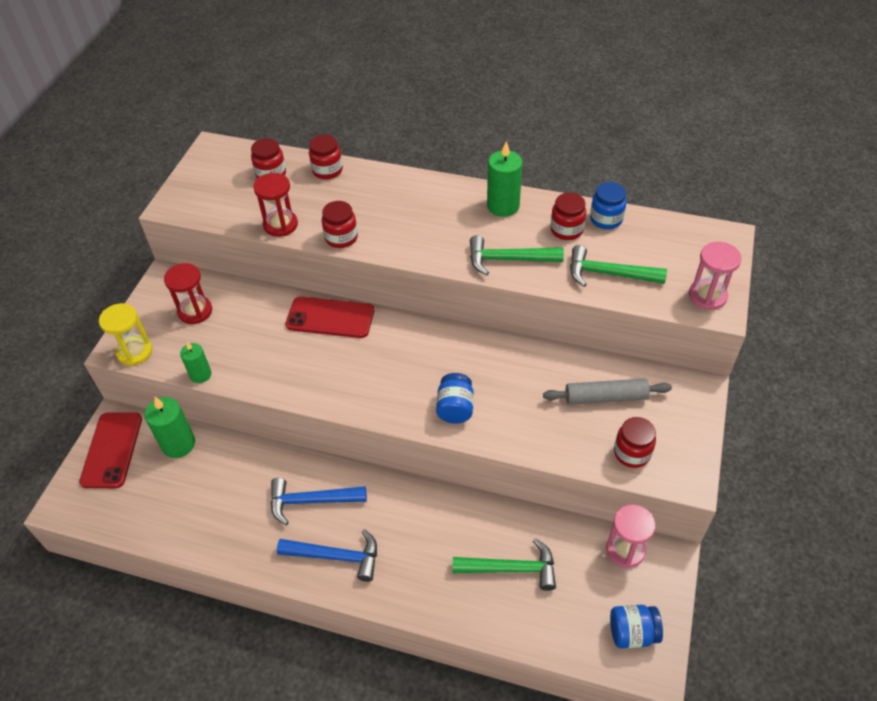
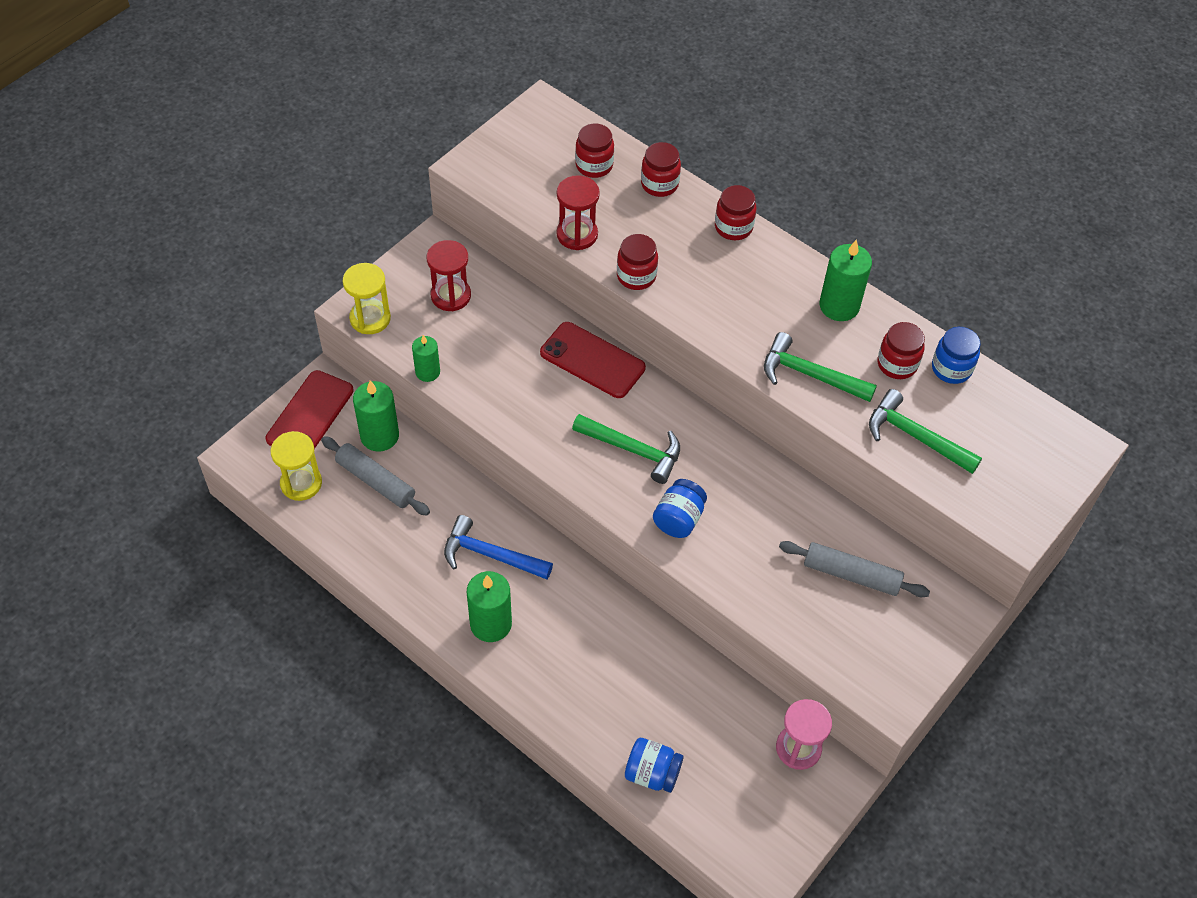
camera: 20 degrees right, 5 degrees up
blue hammer [277,529,377,582] -> green candle [467,571,512,642]
green hammer [453,538,556,591] -> green hammer moved to [572,414,680,484]
blue jar [610,605,663,648] -> blue jar moved to [625,738,684,793]
red jar [614,417,656,468] -> red jar moved to [715,185,756,240]
pink hourglass [689,242,742,310] -> none
none -> yellow hourglass [270,431,322,501]
none -> grey rolling pin [321,436,430,516]

